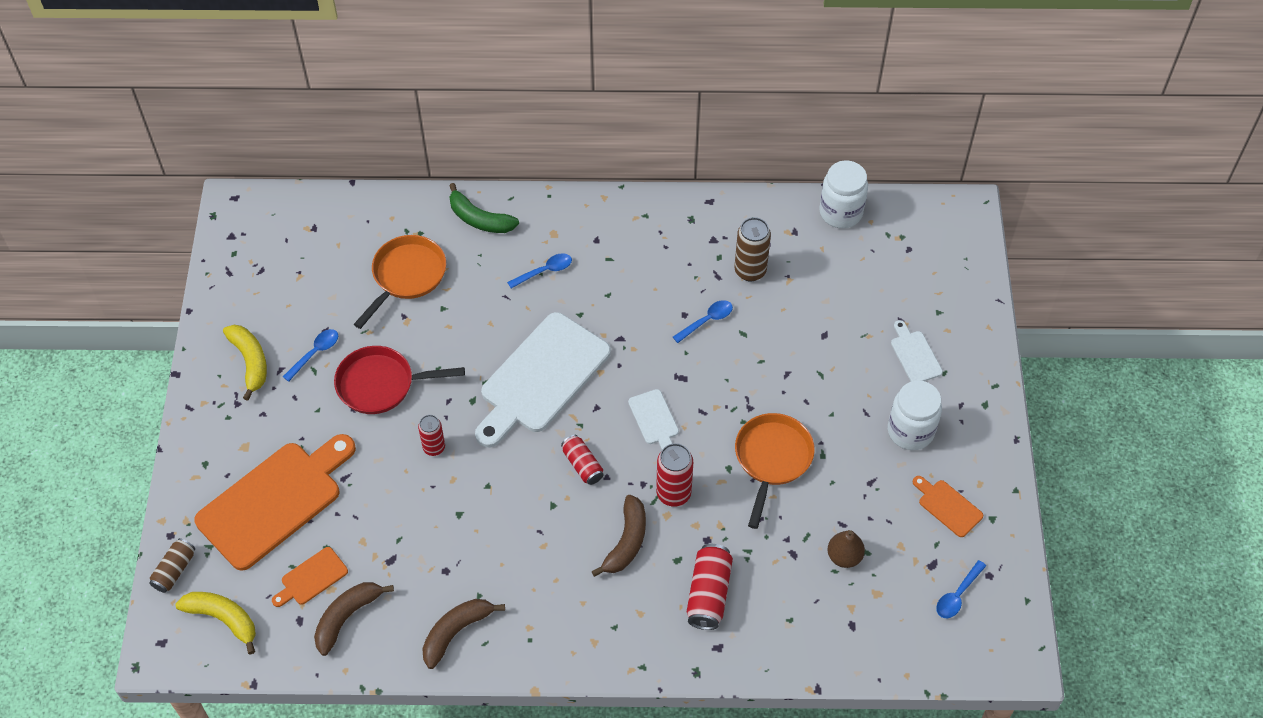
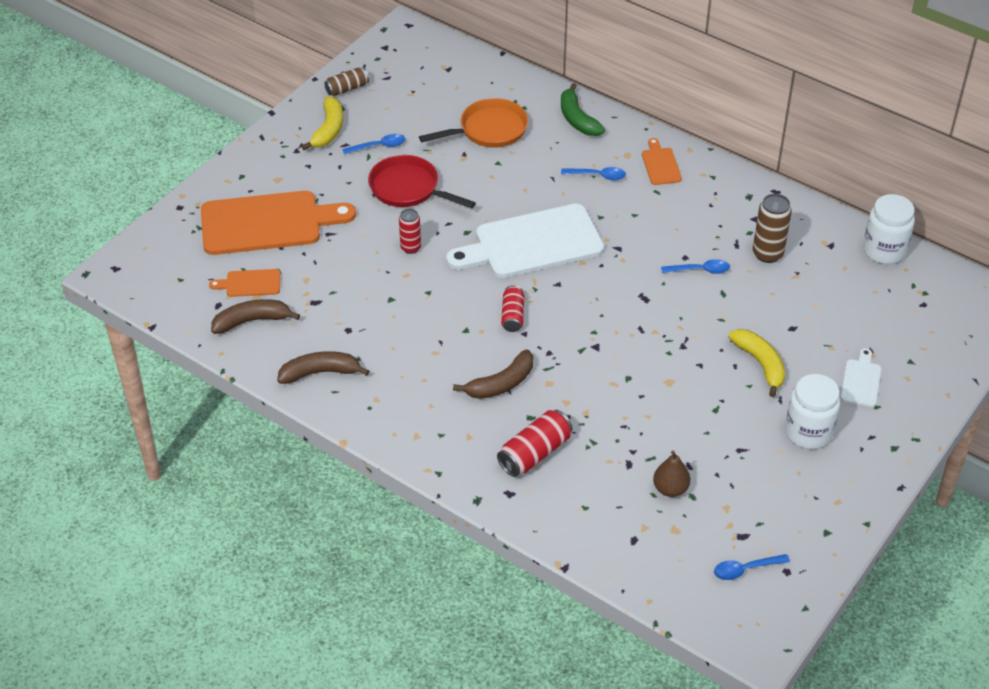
camera: 35 degrees right, 10 degrees down
brown can [149,538,195,593] -> brown can moved to [324,67,369,96]
yellow banana [175,592,256,655] -> yellow banana moved to [728,329,785,397]
white cutting board [628,389,679,450] -> none
red can [656,443,693,507] -> none
orange pan [735,413,815,529] -> none
orange cutting board [913,476,983,537] -> orange cutting board moved to [642,138,682,185]

